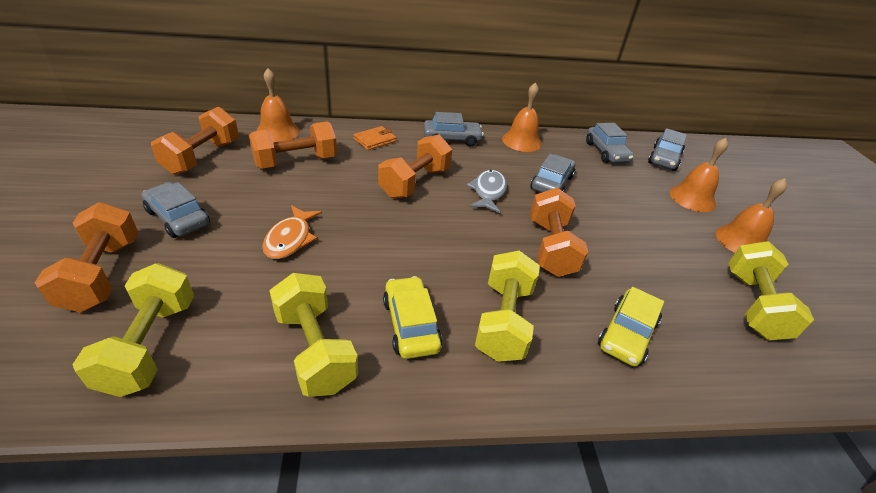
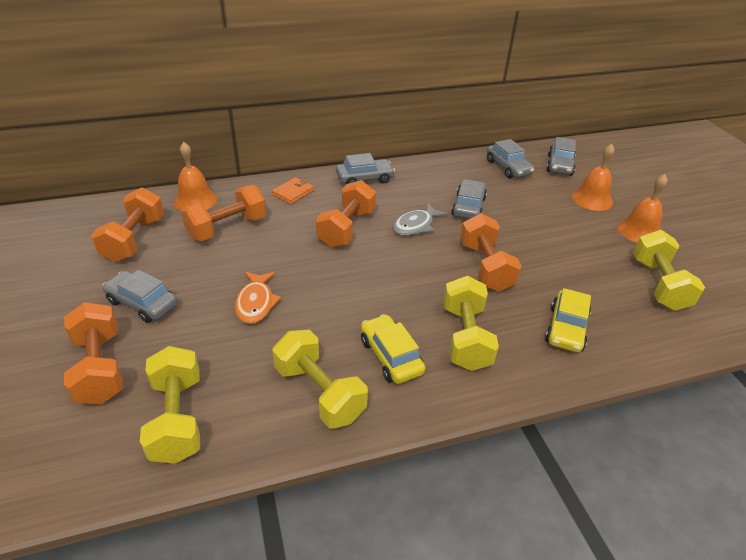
camera: 10 degrees left, 0 degrees up
grey fish [466,170,507,213] -> grey fish turned 135 degrees counterclockwise [393,203,448,235]
orange bell [502,82,542,152] -> none

